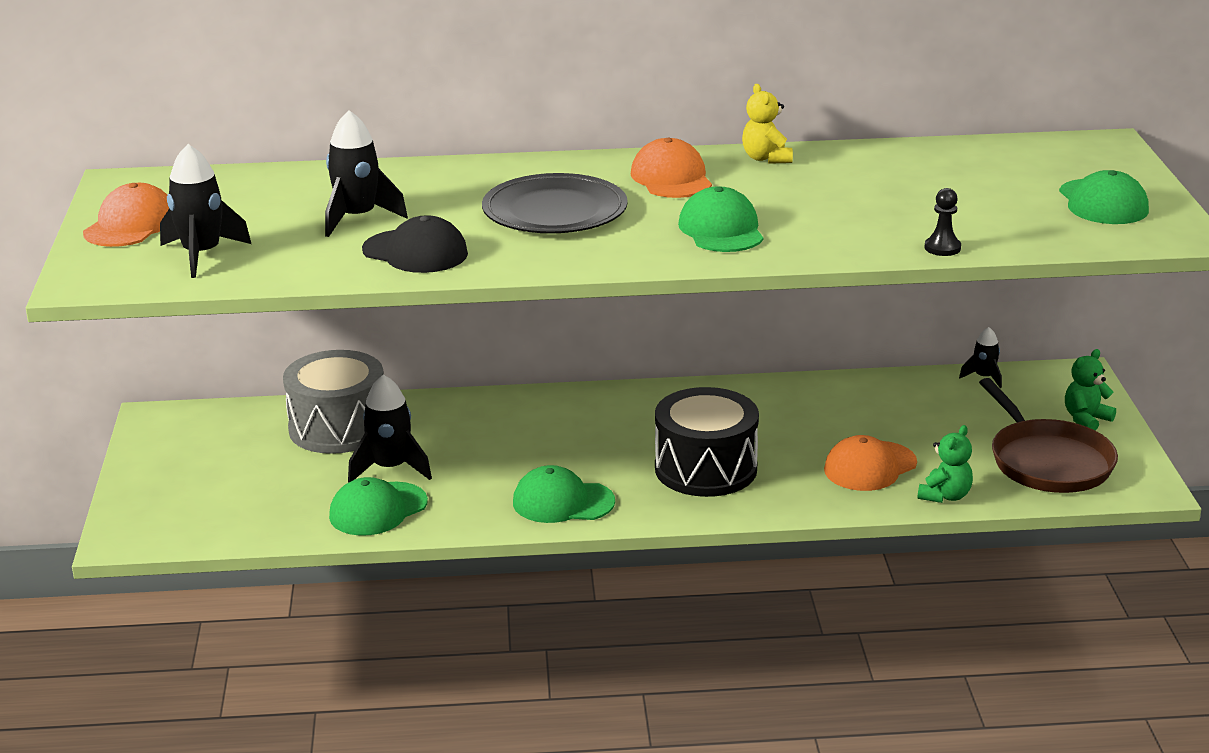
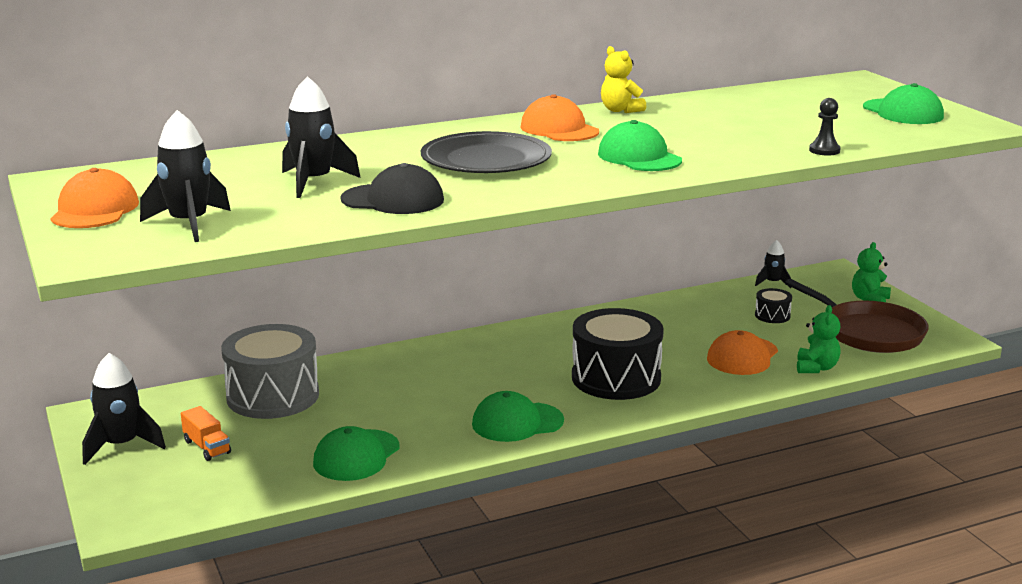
camera: 20 degrees left, 5 degrees down
black rocket [348,374,432,483] -> black rocket moved to [82,353,166,465]
none -> orange truck [181,406,231,461]
none -> black drum [755,288,792,323]

